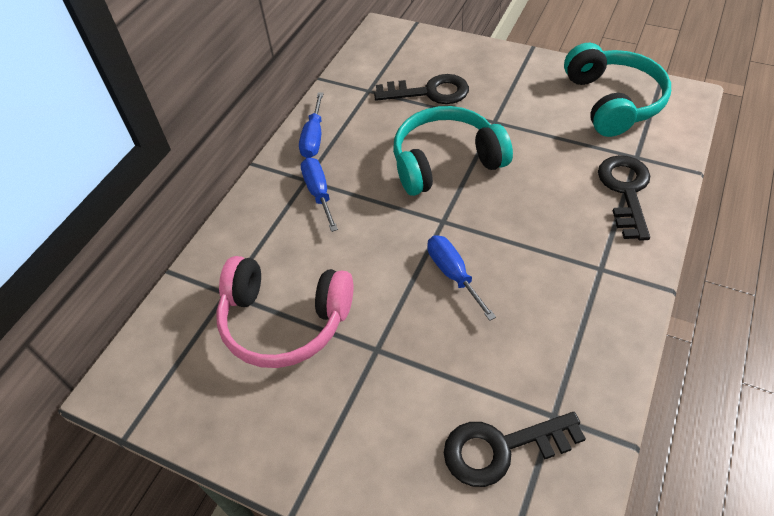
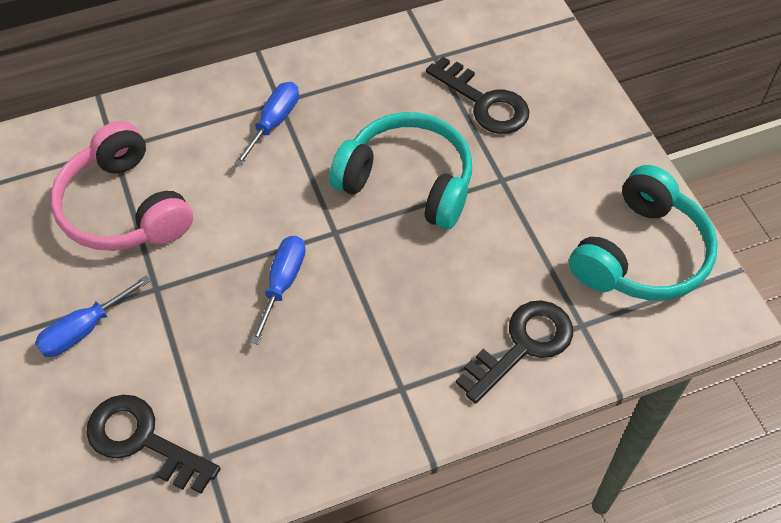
camera: 40 degrees right, 5 degrees up
blue screwdriver [299,92,324,158] -> blue screwdriver moved to [35,275,151,357]

